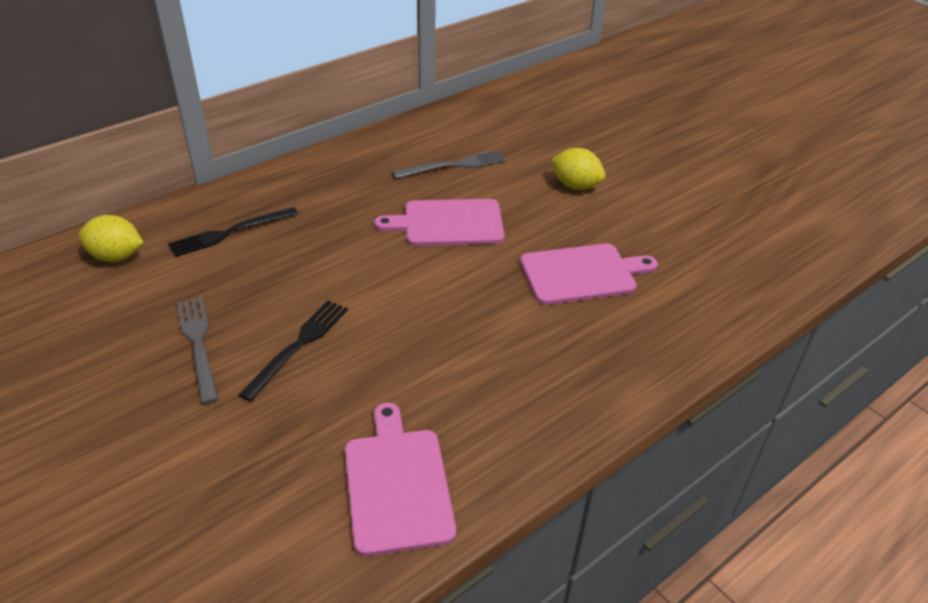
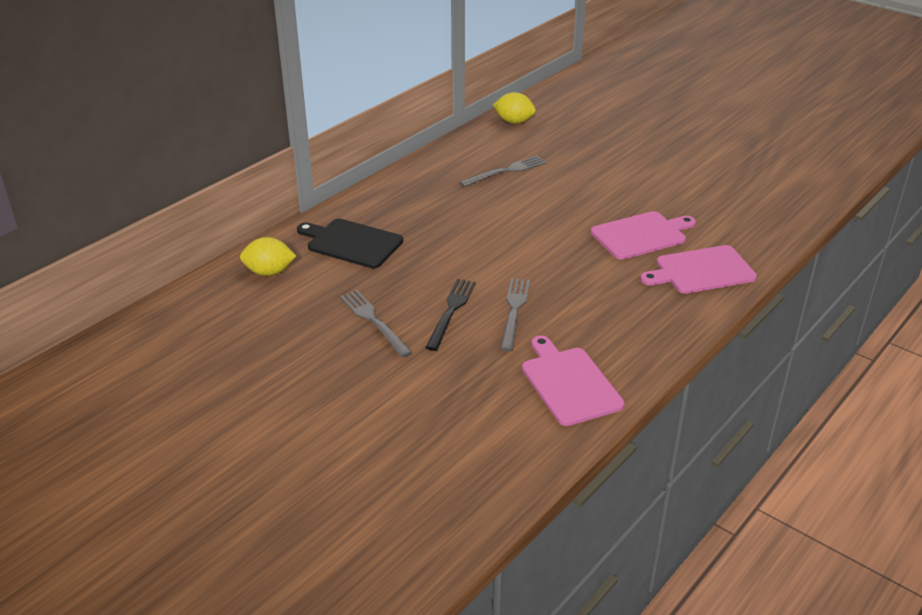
camera: 10 degrees left, 5 degrees down
black fork [168,207,298,257] -> black cutting board [297,219,403,268]
pink cutting board [374,199,505,246] -> pink cutting board moved to [640,245,757,294]
yellow lemon [551,148,606,190] -> yellow lemon moved to [493,92,536,124]
none -> grey fork [500,278,530,351]

